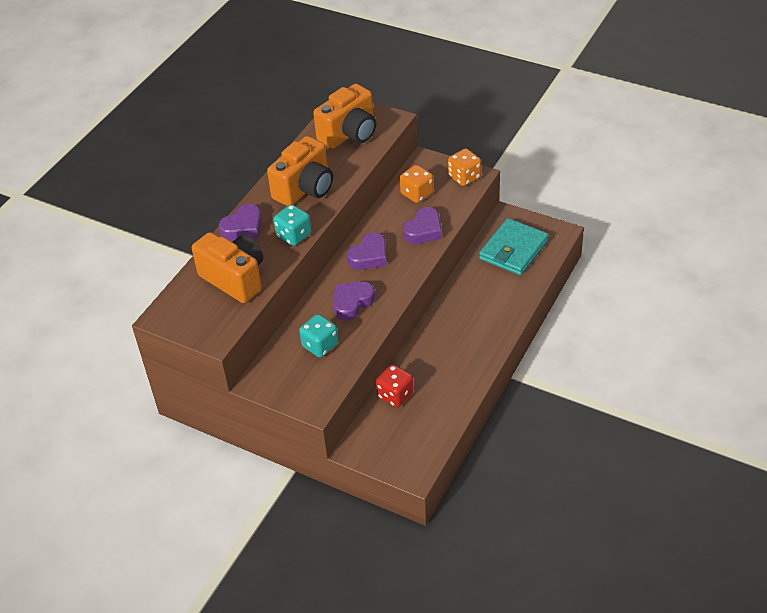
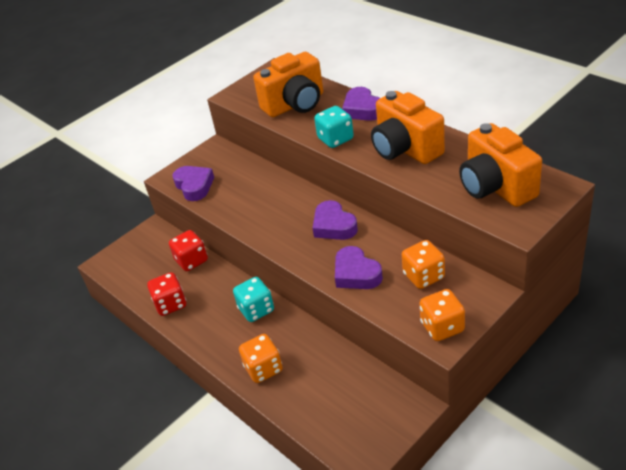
camera: 110 degrees right, 5 degrees down
turquoise dice [299,314,338,358] -> turquoise dice moved to [233,277,274,322]
purple heart [333,281,375,321] -> purple heart moved to [172,166,214,201]
turquoise wallet [479,218,549,275] -> none
none -> red dice [147,272,186,316]
none -> orange dice [239,334,283,383]

